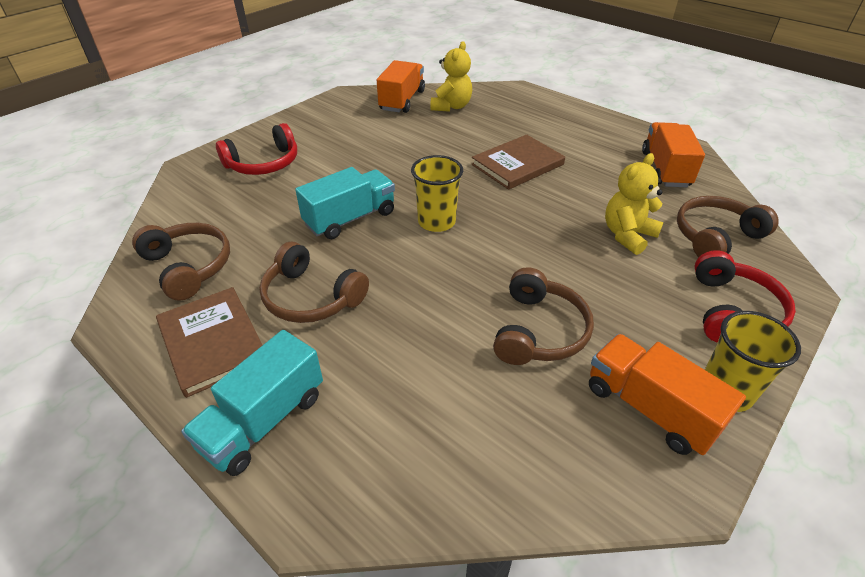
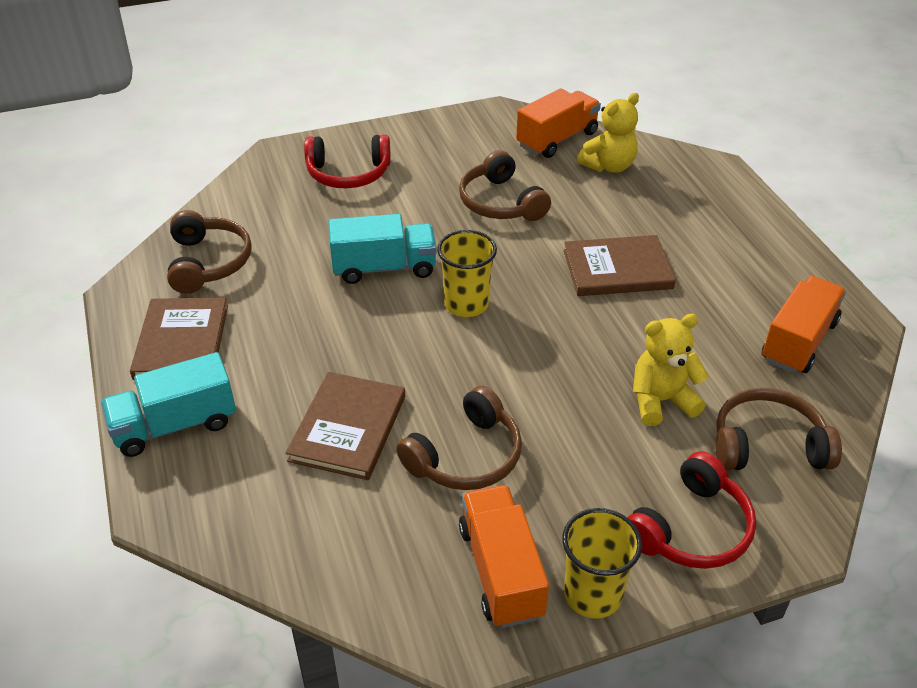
camera: 30 degrees right, 0 degrees up
brown headphones [259,242,369,323] -> brown headphones moved to [459,150,551,221]
none -> brown book [286,372,405,480]

